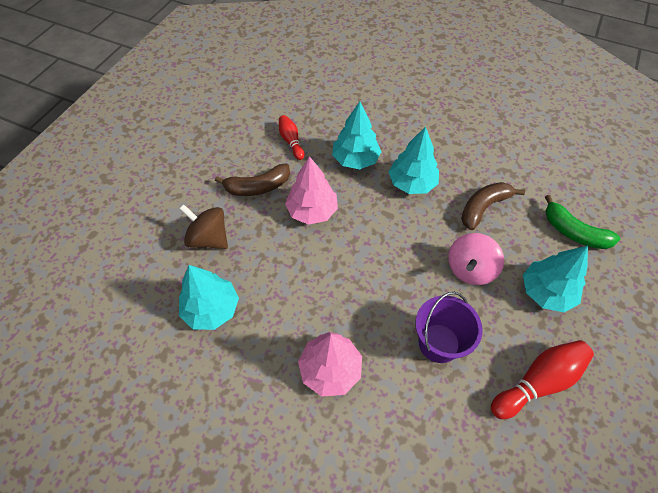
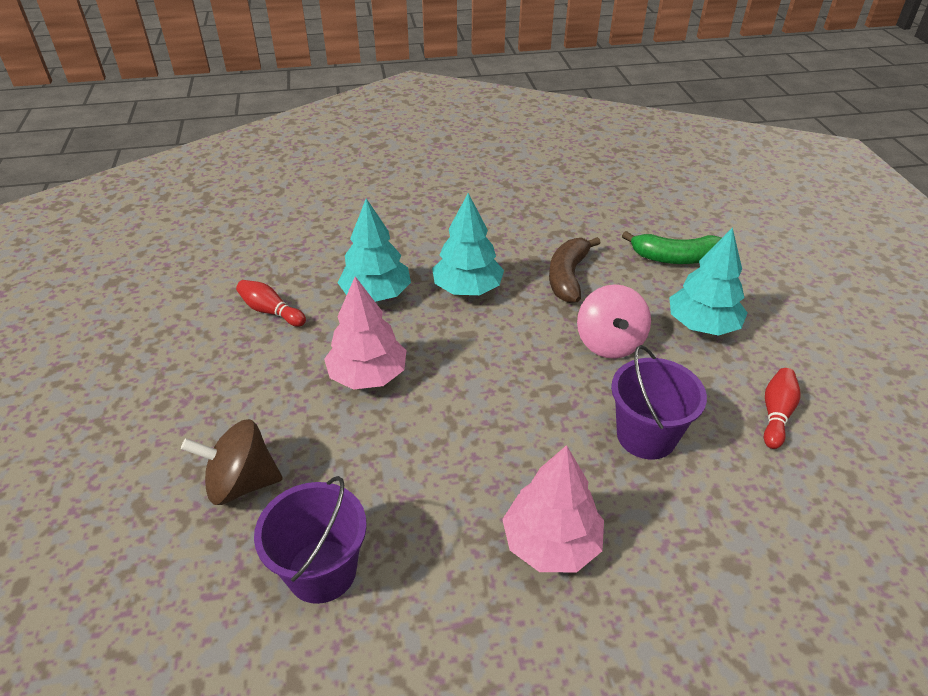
camera: 35 degrees left, 15 degrees down
turquoise tree [179,265,239,330] -> purple bucket [254,476,367,604]
brown banana [215,164,290,196] -> none
red bowling pin [491,340,594,419] -> red bowling pin [764,368,801,449], size x0.62

